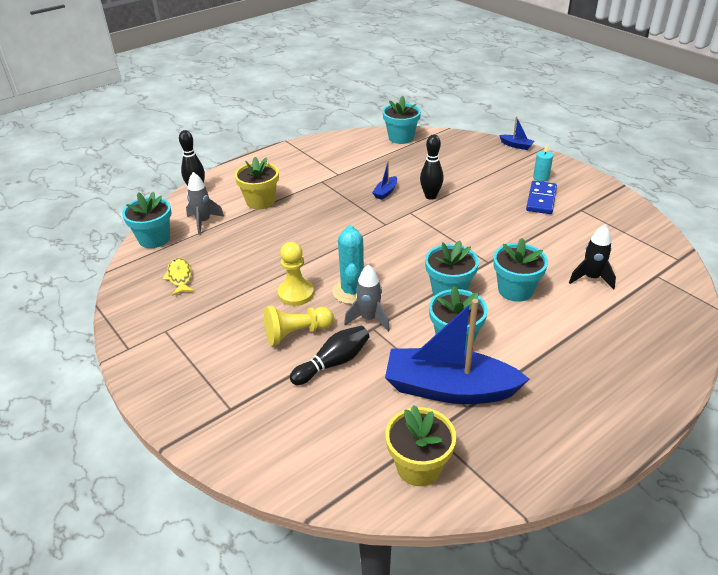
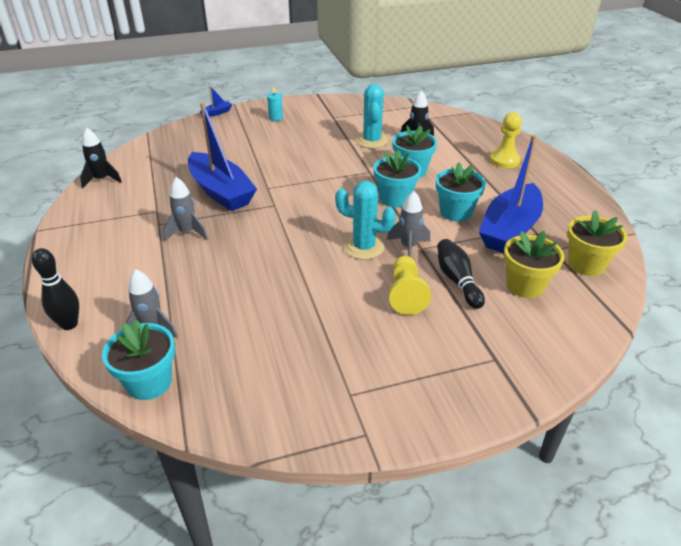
camera: 70 degrees left, 0 degrees up
yellow fish [162,258,194,296] -> none
yellow flower pot [235,157,279,209] -> yellow flower pot moved to [504,231,565,298]
yellow pawn [278,242,314,306] -> yellow pawn moved to [490,112,522,168]
blue boat [372,160,397,200] -> blue boat [188,102,257,211], size x2.48
turquoise flower pot [383,96,421,144] -> none
black bowling pin [420,134,444,200] -> none
blue domino [526,181,557,214] -> none
none -> black rocket [80,127,122,188]
none -> grey rocket [163,177,208,241]
none -> turquoise cactus [356,84,388,148]

